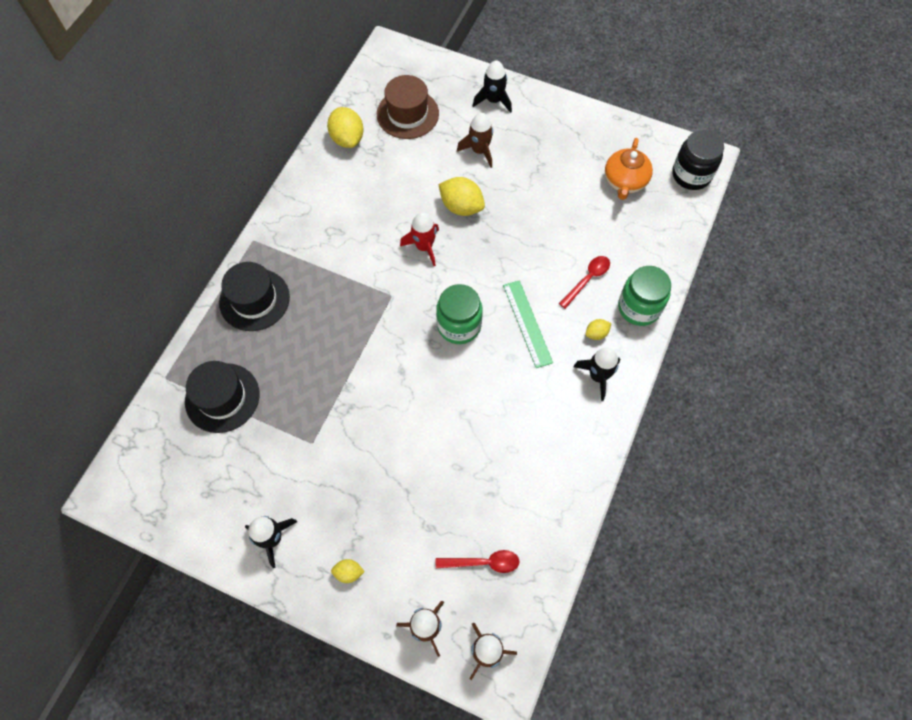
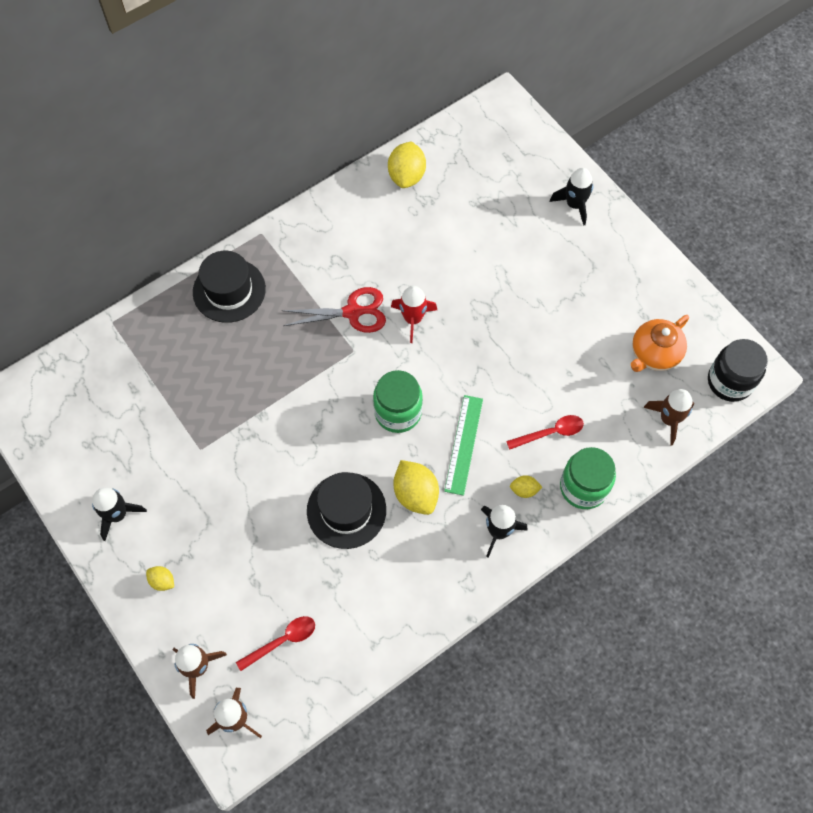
camera: 30 degrees right, 0 degrees up
black hat [185,361,259,433] -> black hat moved to [307,472,386,549]
brown hat [377,75,439,139] -> none
red spoon [436,550,520,573] -> red spoon turned 60 degrees counterclockwise [236,616,315,671]
yellow lemon [439,177,485,216] -> yellow lemon moved to [394,460,439,515]
brown rocket [457,113,493,168] -> brown rocket moved to [644,389,694,446]
none -> red scissors [282,287,386,333]

